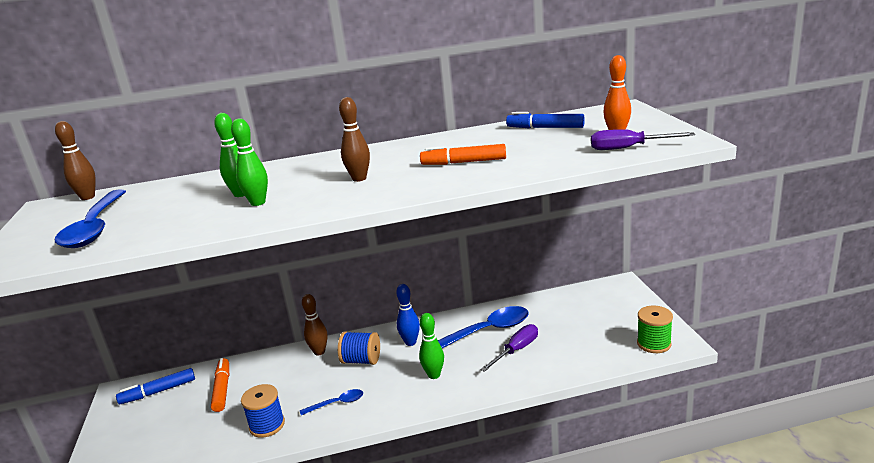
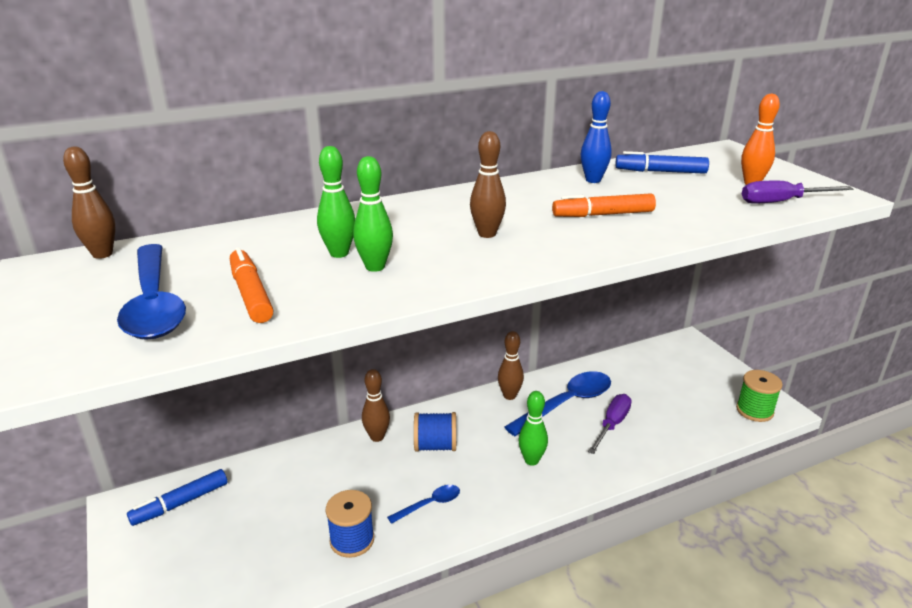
camera: 15 degrees left, 5 degrees up
orange marker [211,358,229,412] -> orange marker moved to [230,247,273,323]
blue bowling pin [396,284,420,346] -> blue bowling pin moved to [581,91,612,183]
none -> brown bowling pin [498,331,524,400]

